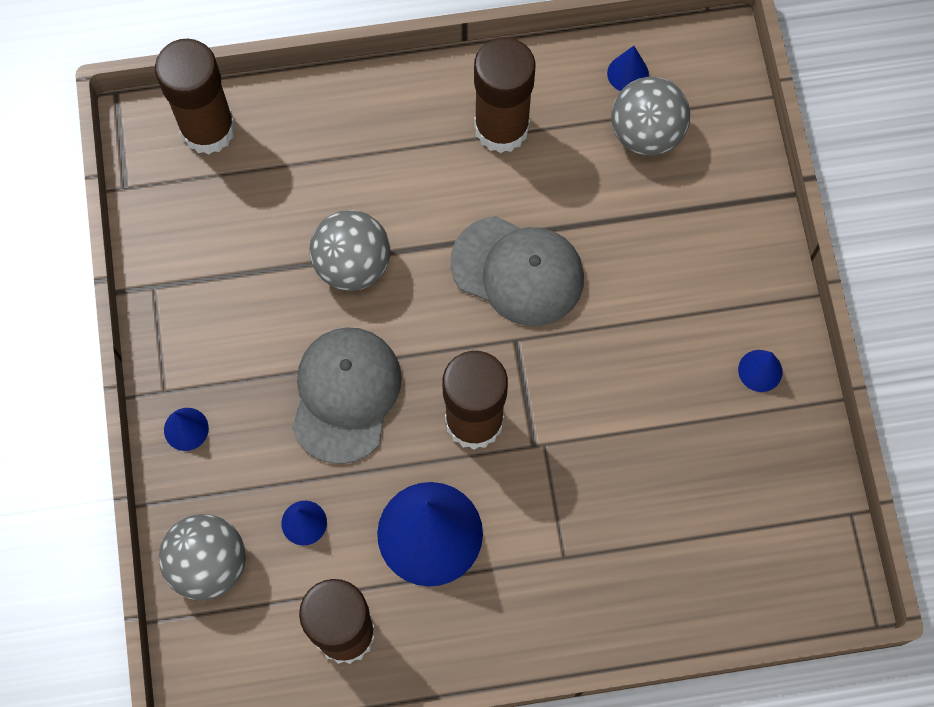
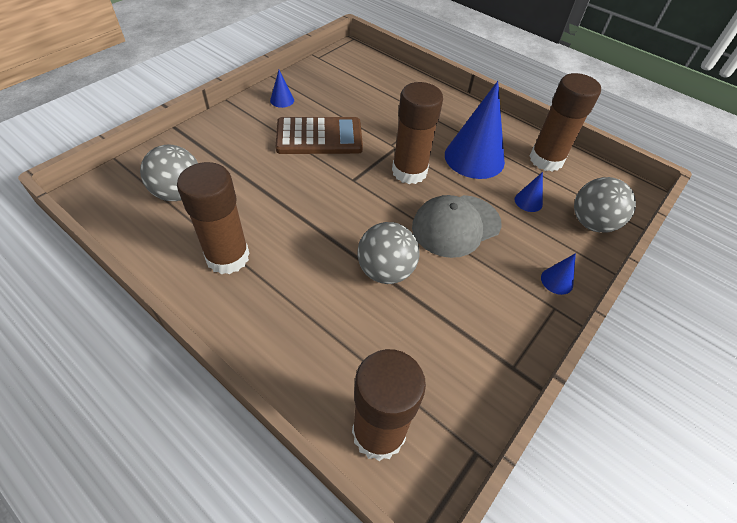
camera: 135 degrees left, 20 degrees down
grey cap [450,216,584,326] -> none
blue cone [607,46,649,91] -> none
none -> brown calculator [276,117,363,154]

